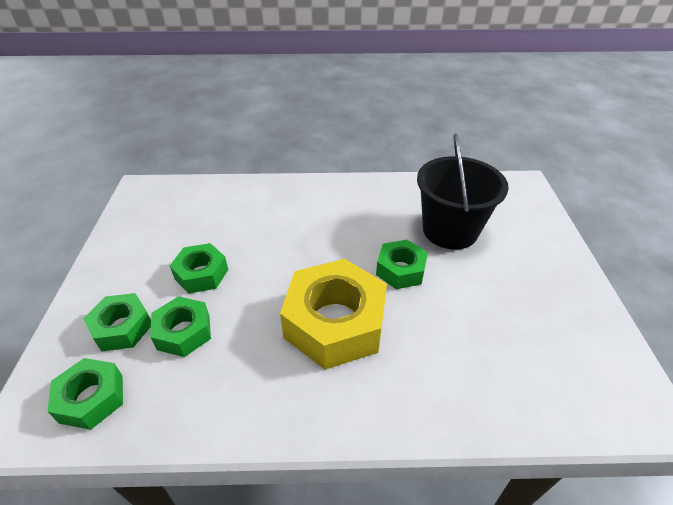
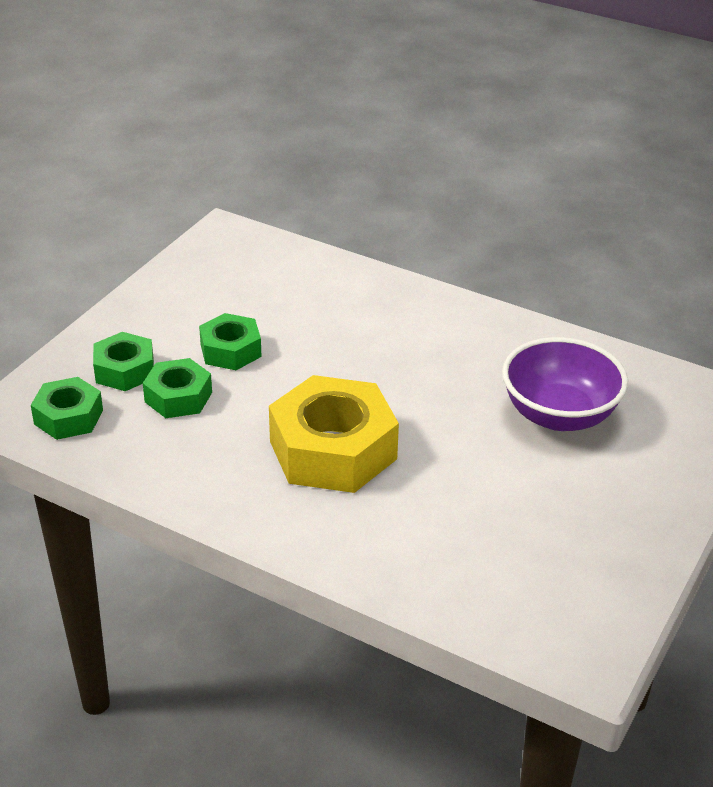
camera: 30 degrees right, 5 degrees down
green nut [376,240,428,289] -> none
black bucket [417,133,509,250] -> purple bowl [502,337,628,431]

